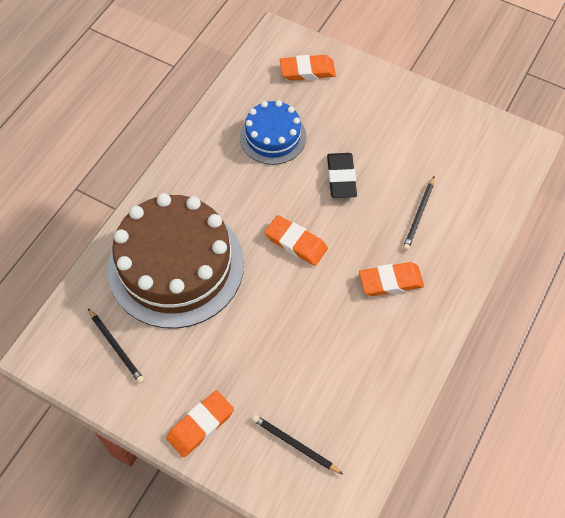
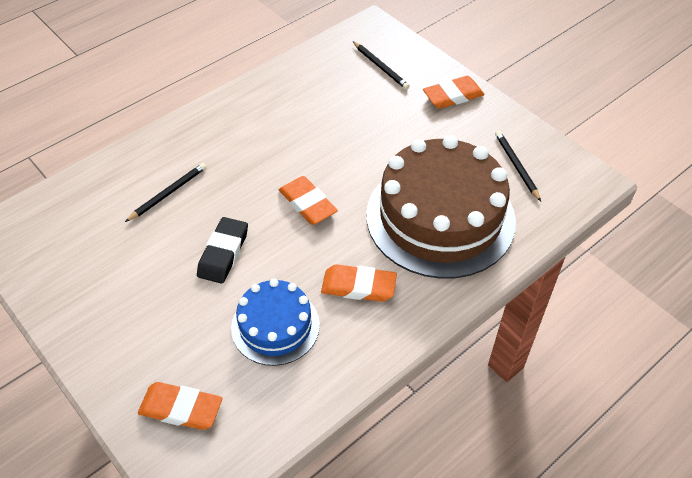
camera: 160 degrees left, 10 degrees down
orange eraser [359,262,424,296] -> orange eraser moved to [321,264,397,302]

